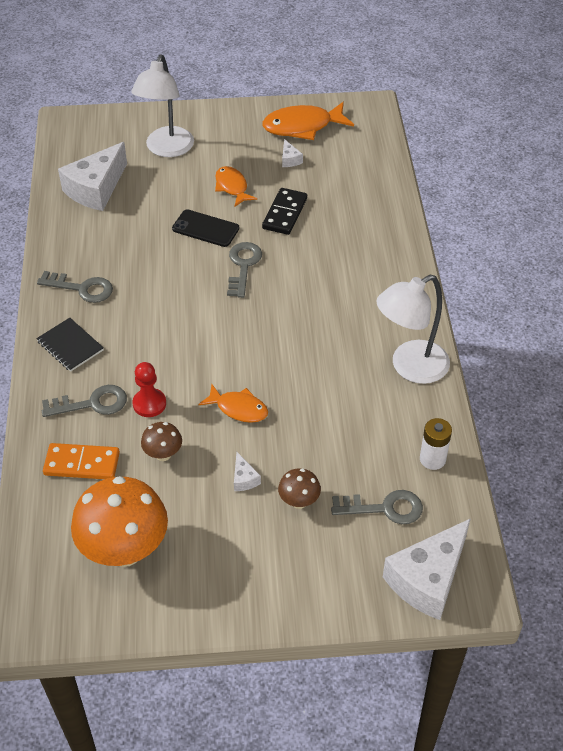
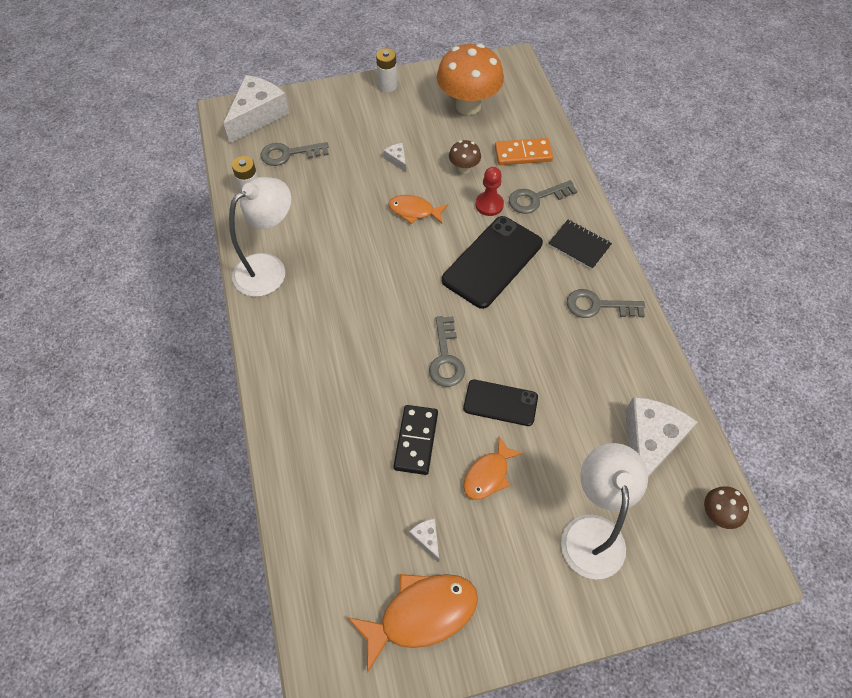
camera: 170 degrees right, 10 degrees up
orange fish [215,166,257,206] -> orange fish turned 75 degrees clockwise [463,436,523,500]
brown mushroom [278,468,321,509] -> brown mushroom moved to [704,486,749,529]
none -> white battery [376,48,397,92]
none -> black phone [442,216,543,309]

